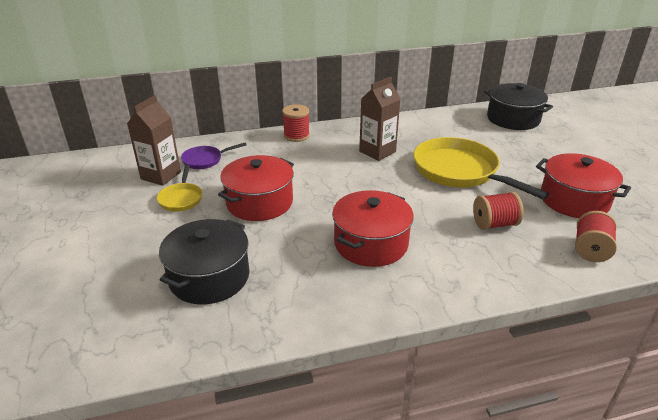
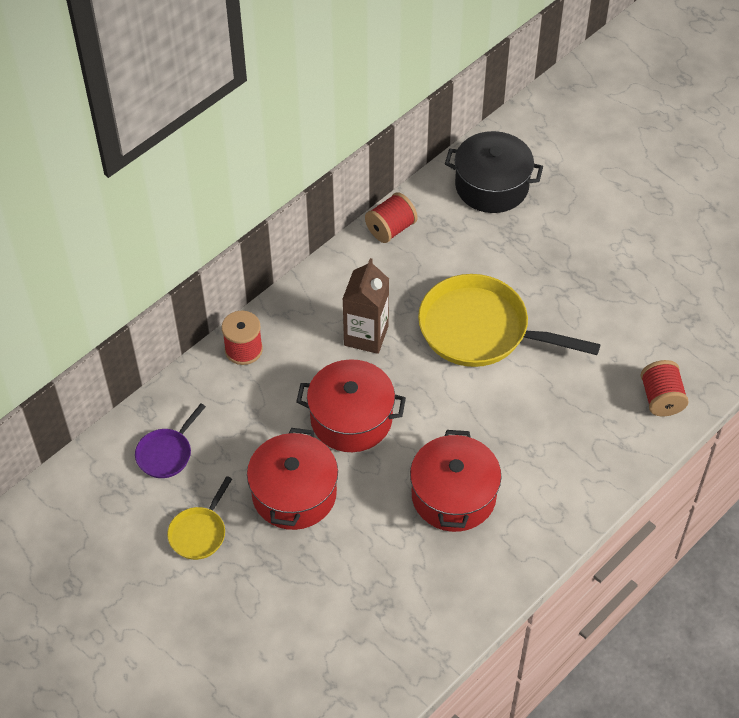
camera: 30 degrees left, 20 degrees up
brown carton [127,95,181,186] -> none
yellow pan [157,165,202,212] -> yellow pan turned 60 degrees clockwise [167,476,232,560]
black pot [159,219,250,304] -> none
red spool [473,192,524,230] -> red spool moved to [365,192,418,243]
red pot [536,153,631,218] -> red pot moved to [296,359,406,452]

